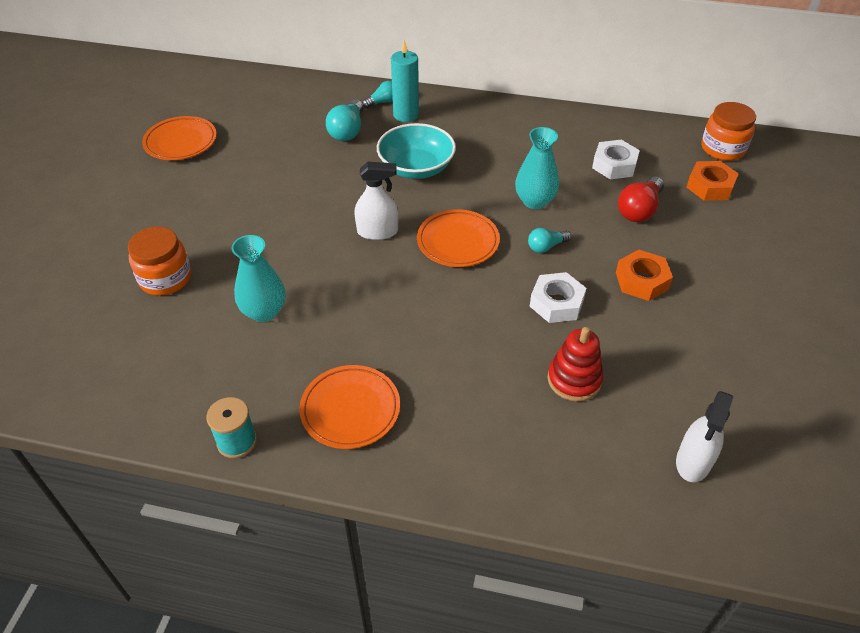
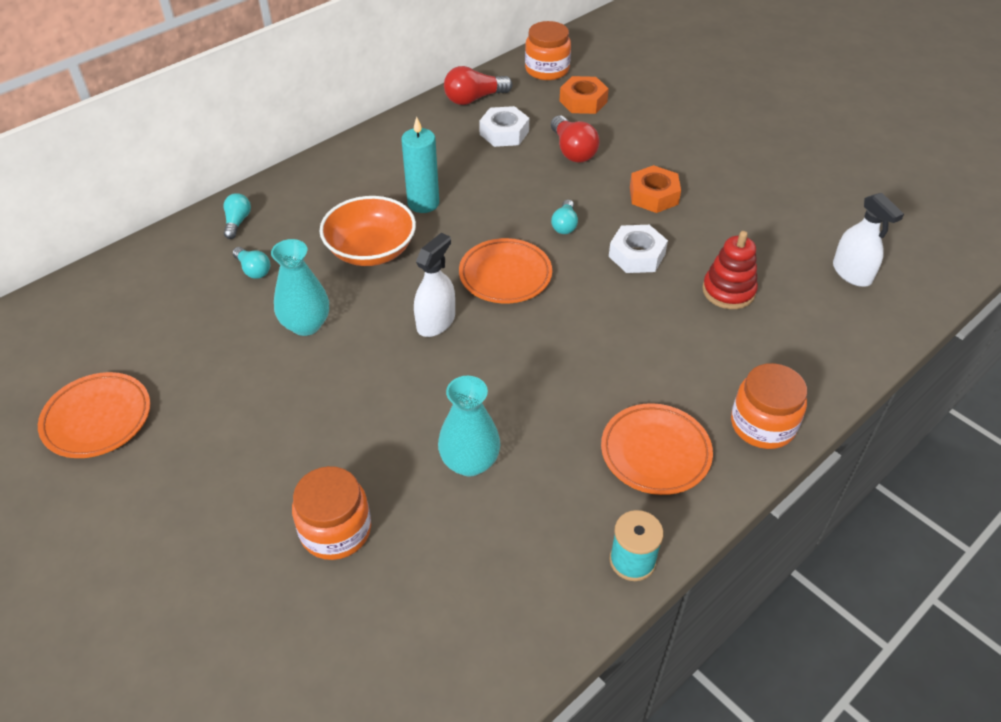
camera: 55 degrees left, 0 degrees up
turquoise light bulb [326,99,364,141] -> turquoise light bulb [233,247,270,279], size x0.62
turquoise bowl [377,123,456,179] -> orange bowl [320,196,416,266]
turquoise candle [391,40,419,122] -> turquoise candle moved to [401,116,439,213]
turquoise vase [515,127,559,209] -> turquoise vase moved to [271,239,329,336]
none -> red light bulb [444,66,512,105]
none -> orange jar [731,363,807,449]

